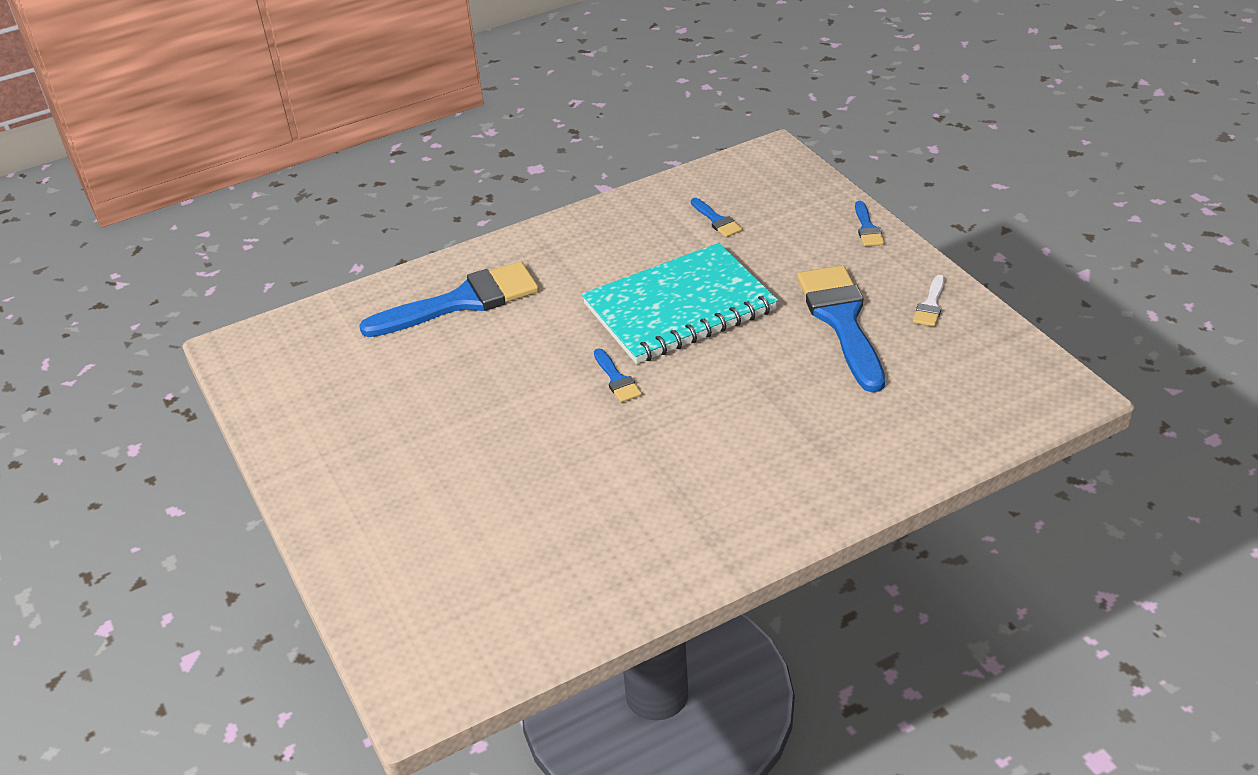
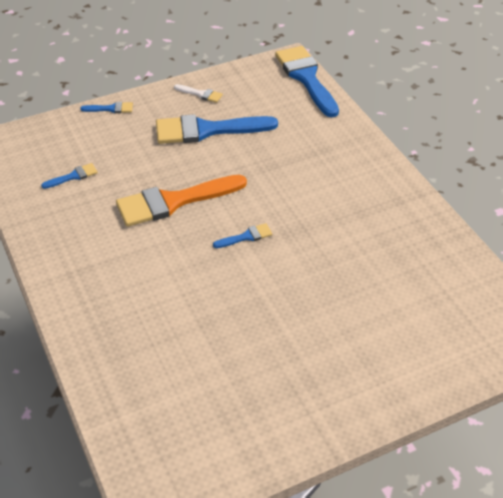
camera: 90 degrees left, 5 degrees up
blue brush [359,261,539,337] -> blue brush moved to [275,46,339,117]
turquoise notebook [582,243,778,364] -> orange brush [116,175,247,227]

